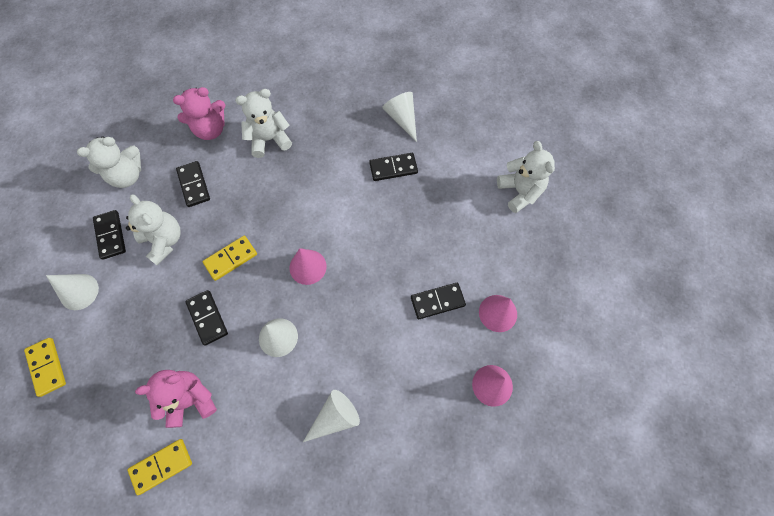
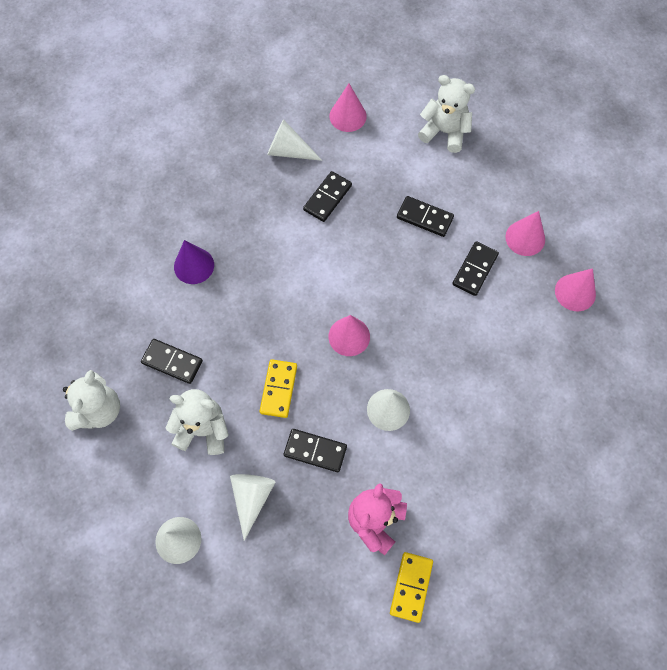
camera: 45 degrees left, 0 degrees up
yellow domino [24,338,66,397] -> none
black domino [93,210,126,260] -> black domino moved to [397,196,454,237]
pink teddy bear [173,87,225,140] -> none
white teddy bear [235,89,292,158] -> purple cone [174,240,214,284]
white cone [303,390,360,442] -> white cone moved to [230,474,275,541]
none -> pink cone [329,83,367,132]

